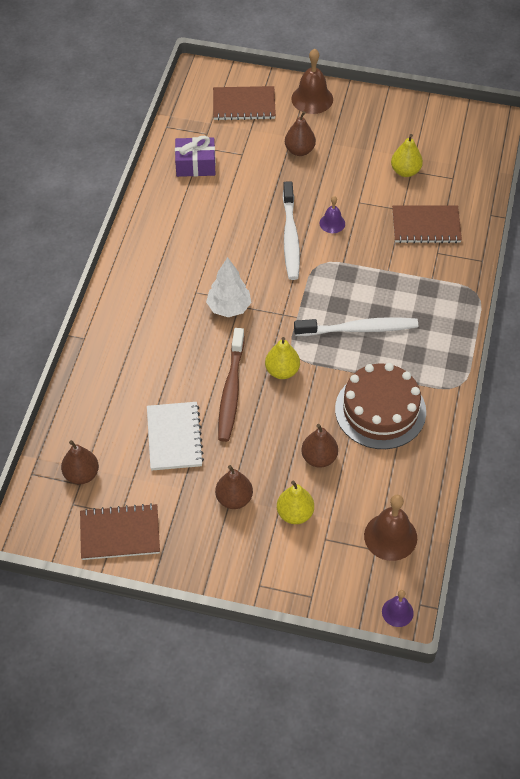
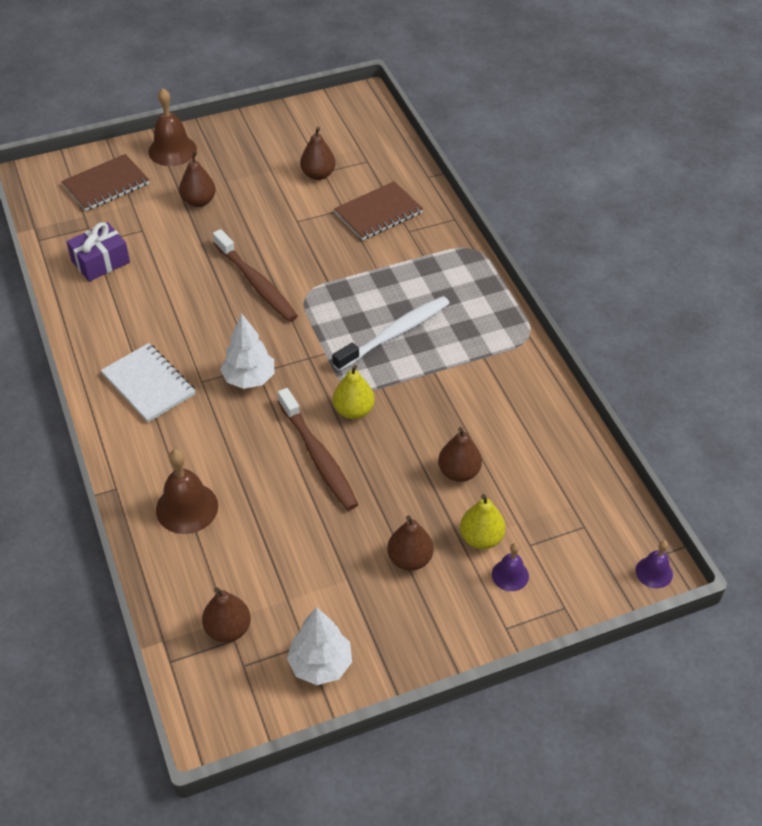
camera: 35 degrees left, 5 degrees down
brown notebook [80,503,160,560] -> white tree [287,607,352,685]
white notebook [147,402,204,471] -> white notebook moved to [101,343,196,422]
white toothbrush [282,181,300,280] -> brown toothbrush [213,229,298,322]
purple bell [319,196,345,233] -> purple bell moved to [492,543,529,591]
brown cake [335,363,426,449] -> none
brown bell [364,495,417,561] -> brown bell moved to [156,449,218,534]
yellow pear [391,134,423,177] -> brown pear [300,127,336,180]

